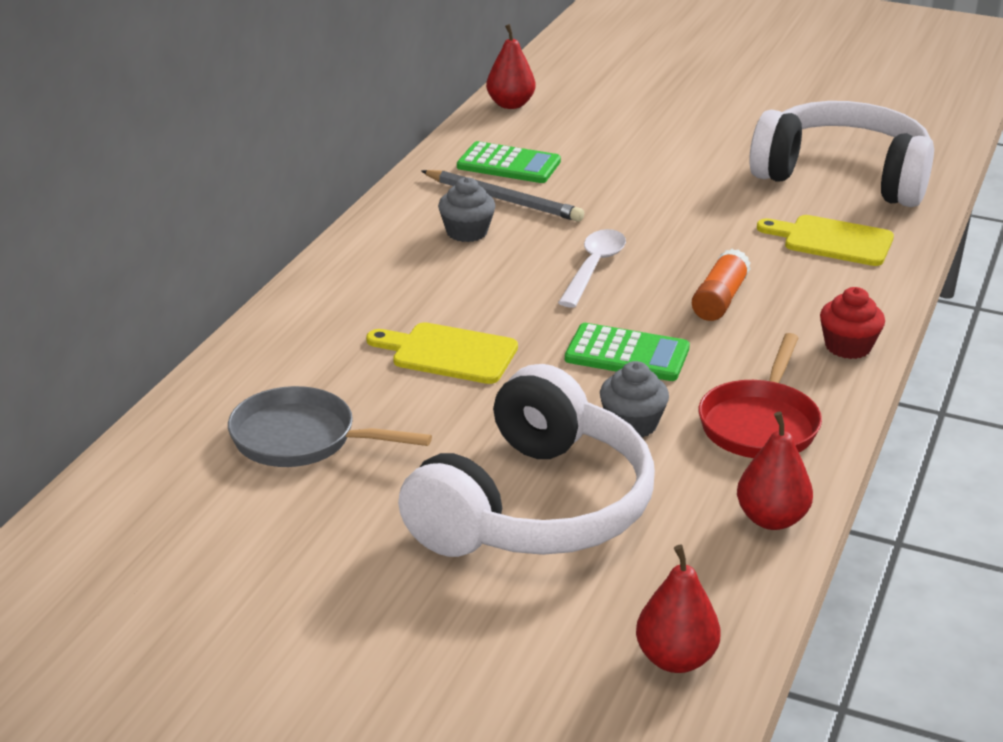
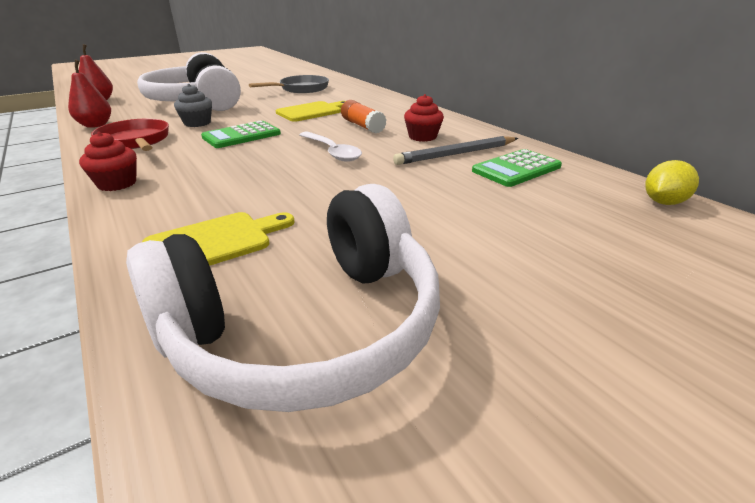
camera: 125 degrees right, 0 degrees up
grey cupcake [438,177,496,242] -> red cupcake [404,94,444,142]
red pear [486,24,536,109] -> yellow lemon [645,160,699,205]
orange glue stick [692,249,751,321] -> orange glue stick moved to [341,100,386,134]

